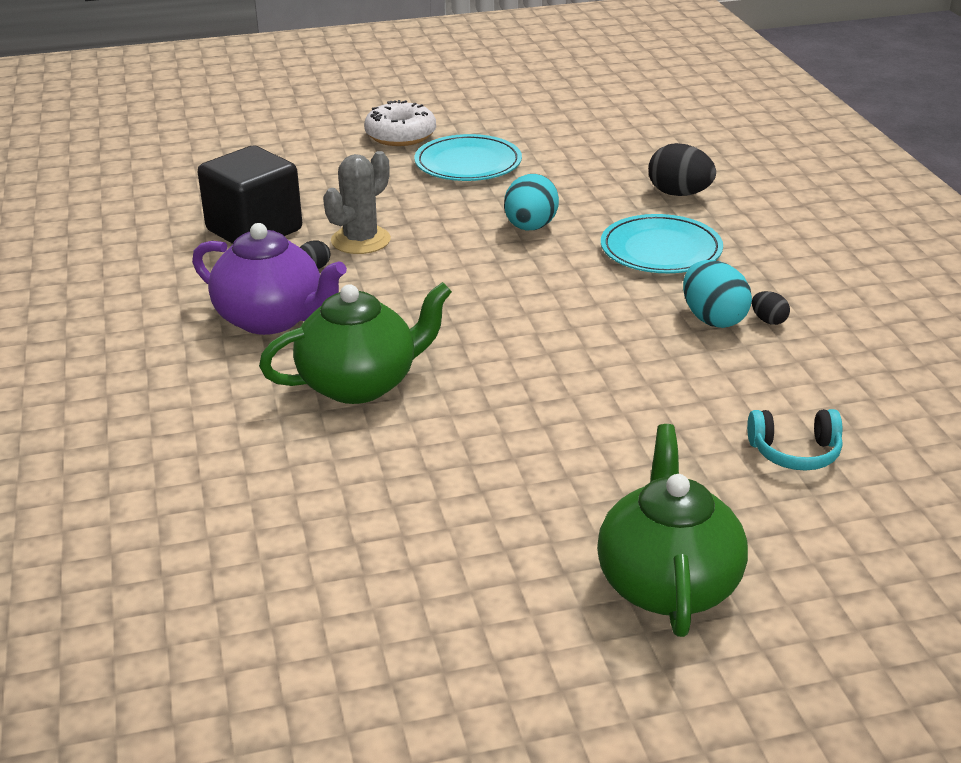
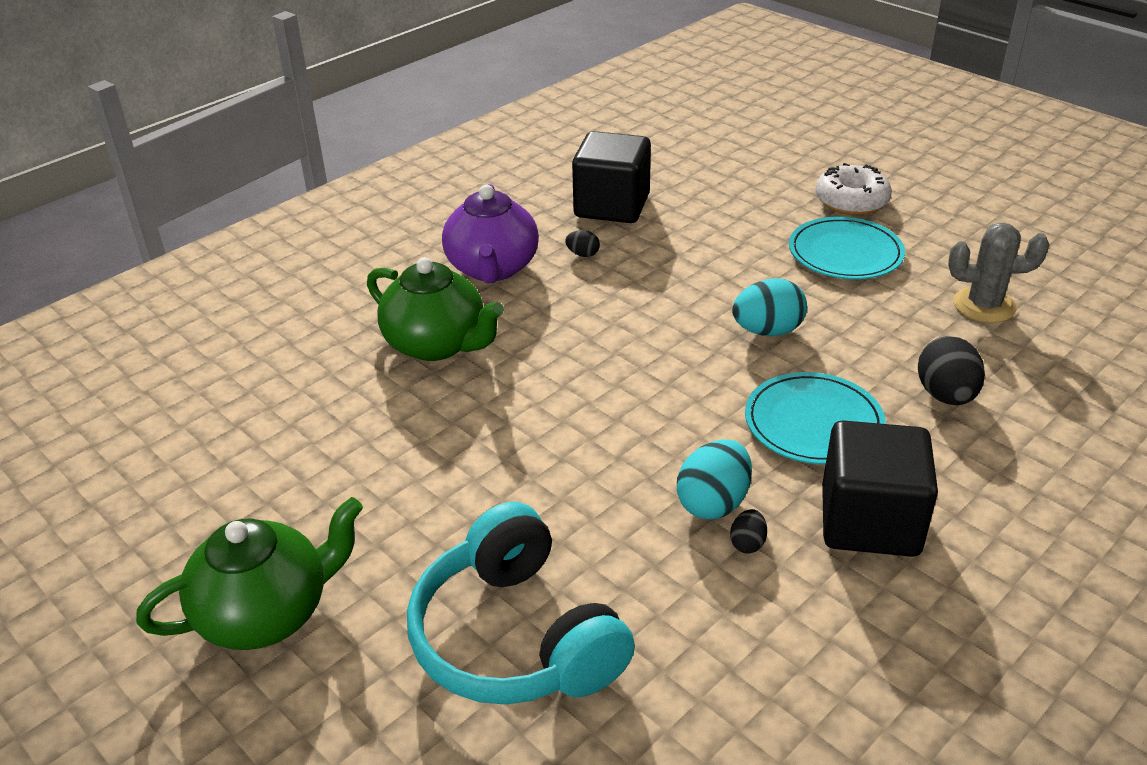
camera: 60 degrees right, 5 degrees up
grey cactus [323,151,391,254] -> grey cactus moved to [948,222,1049,323]
turquoise headphones [747,409,842,471] -> turquoise headphones [407,502,635,705], size x2.11
none -> black cube [822,420,938,557]

